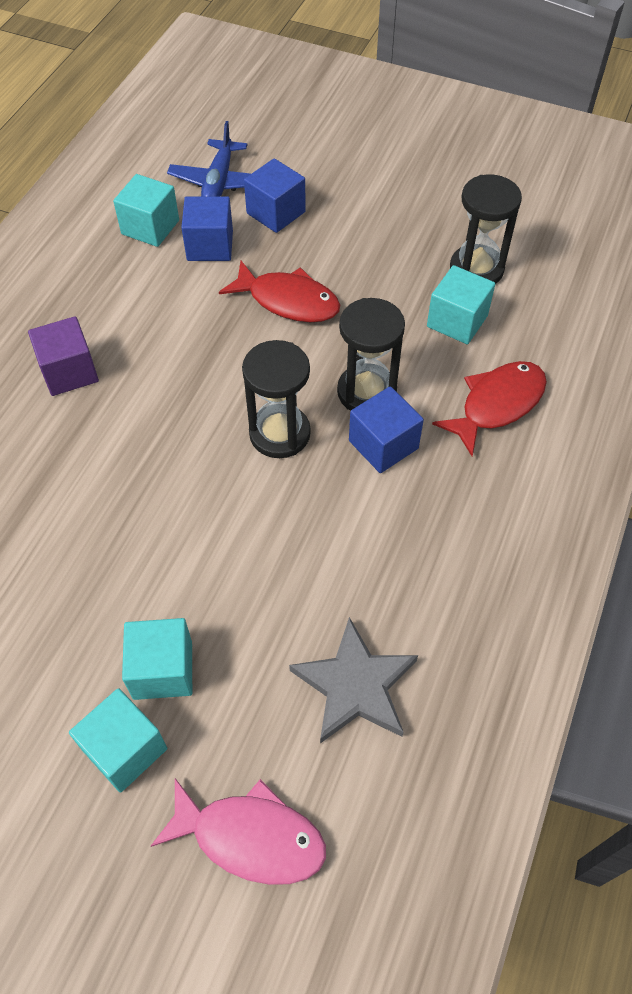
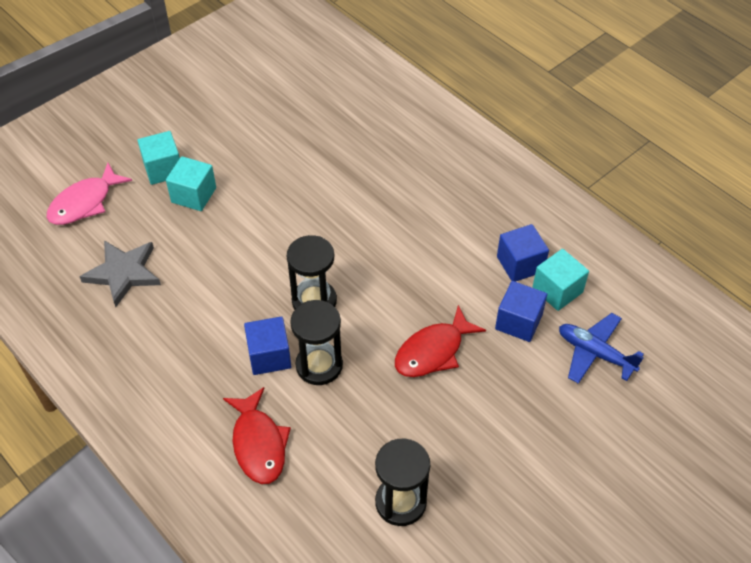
camera: 115 degrees right, 5 degrees down
purple cube [28,316,99,396] -> none
blue cube [244,158,306,233] -> blue cube moved to [497,224,549,282]
turquoise cube [427,265,495,344] -> none

